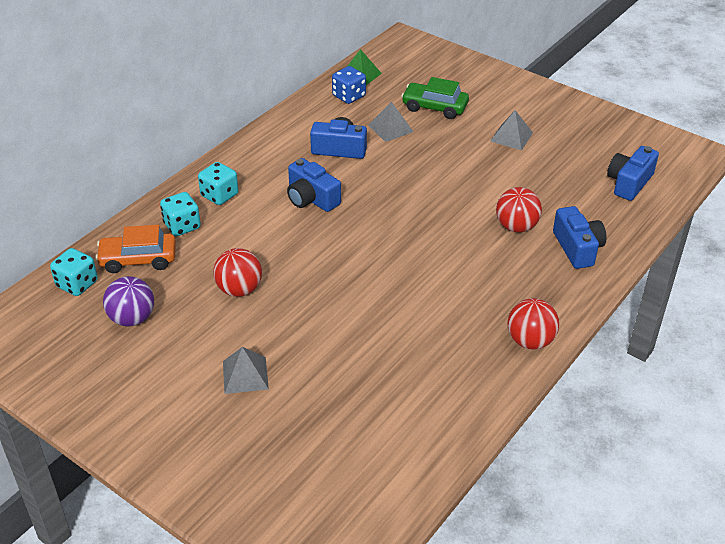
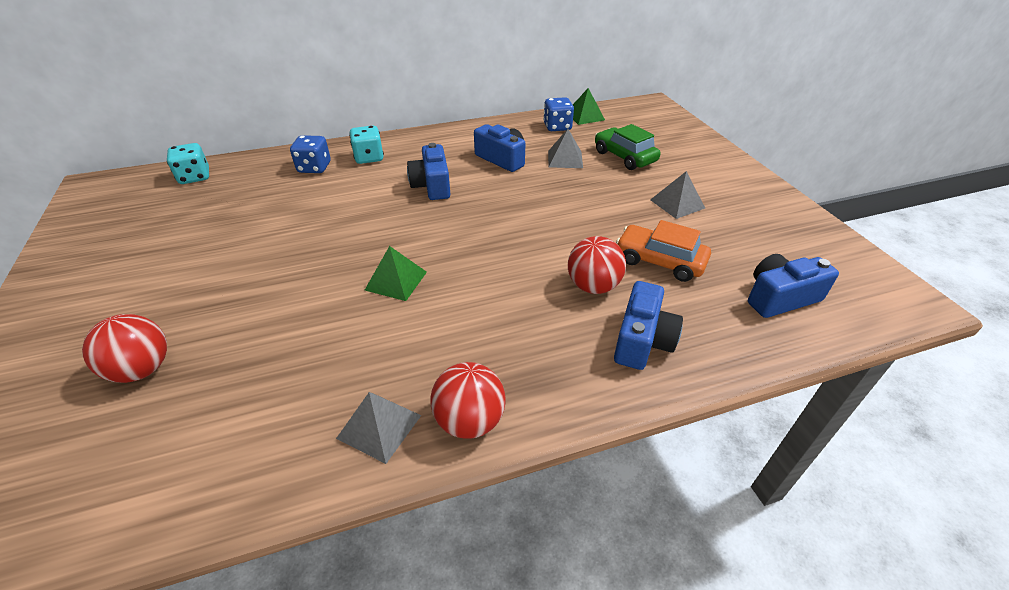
camera: 35 degrees right, 0 degrees up
orange car [95,225,176,273] -> orange car moved to [616,220,711,282]
purple ball [103,276,154,326] -> none
turquoise dice [160,192,201,236] -> blue dice [290,135,331,173]
red ball [213,248,262,297] -> red ball moved to [82,314,167,383]
grey pyramid [223,347,269,394] -> grey pyramid moved to [336,392,421,464]
none -> green pyramid [365,246,427,301]

